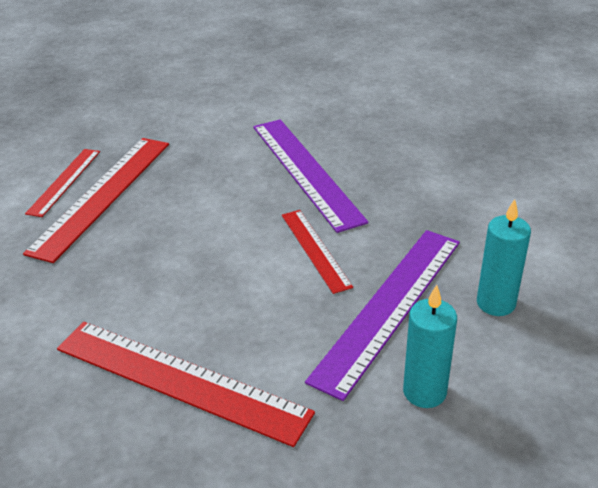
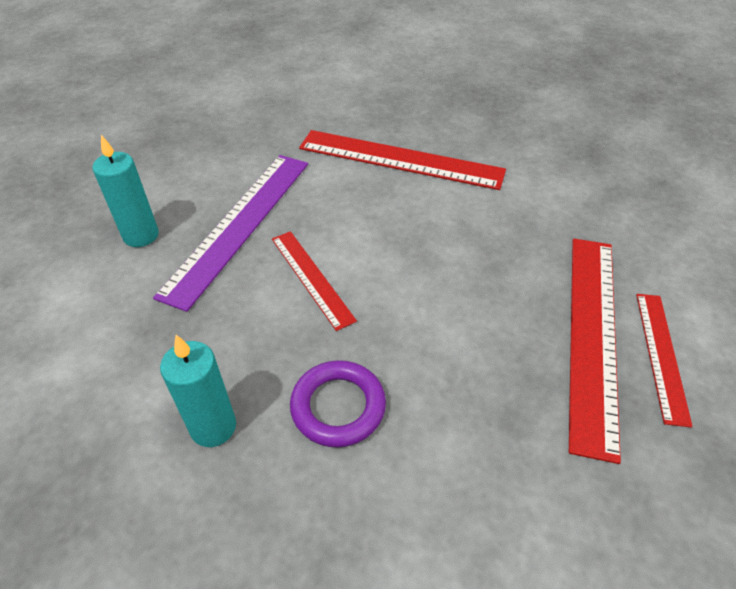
camera: 170 degrees right, 10 degrees up
purple ruler [253,119,368,233] -> purple ring [290,360,386,447]
turquoise candle [403,285,457,408] -> turquoise candle moved to [160,335,236,447]

